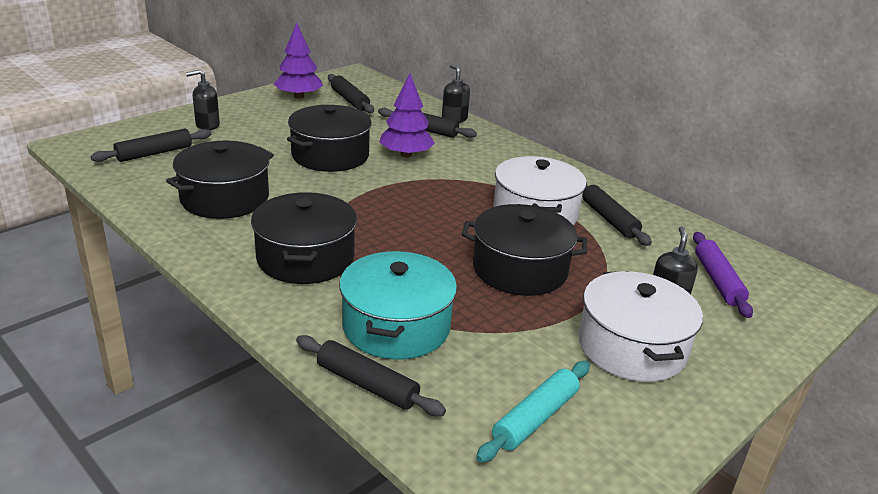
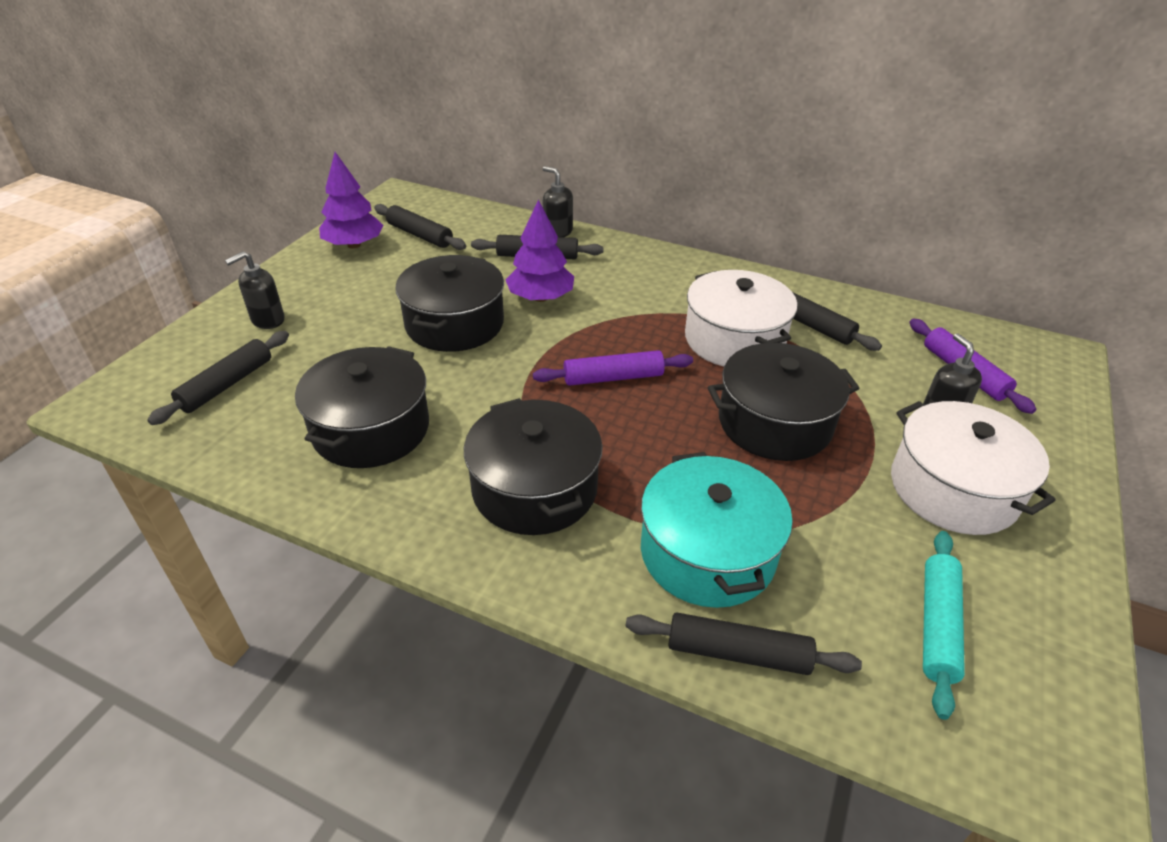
camera: 20 degrees left, 10 degrees up
none -> purple rolling pin [533,350,693,386]

